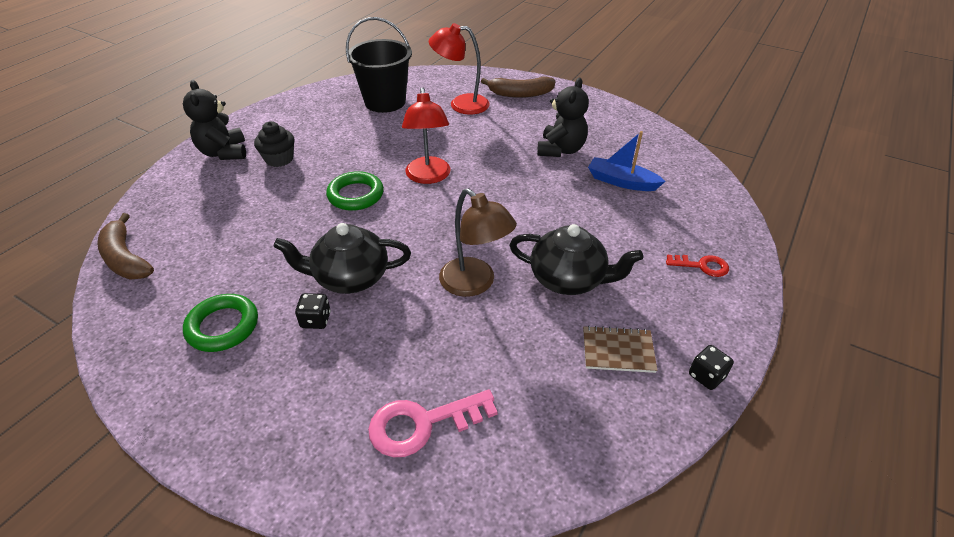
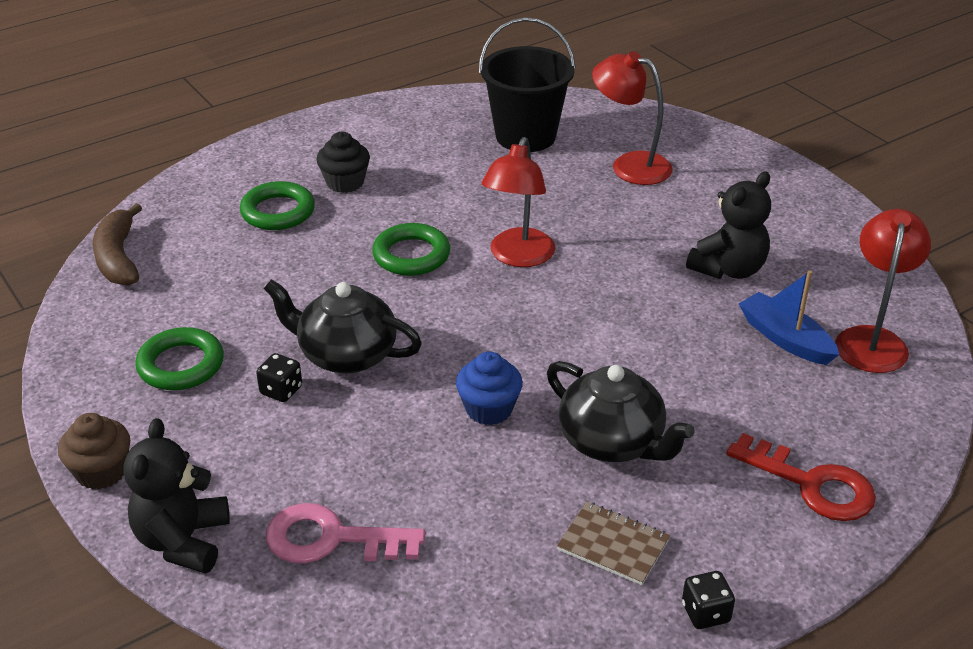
camera: 25 degrees right, 5 degrees down
black teddy bear [183,80,246,160] -> black teddy bear moved to [123,418,230,574]
brown lamp [439,188,517,297] -> blue cupcake [456,351,523,425]
brown banana [481,77,555,98] -> none
red key [666,255,729,277] -> red key [726,433,876,521], size x1.67
none -> brown cupcake [58,413,130,490]
none -> green ring [240,181,315,230]
none -> red lamp [835,209,931,373]

